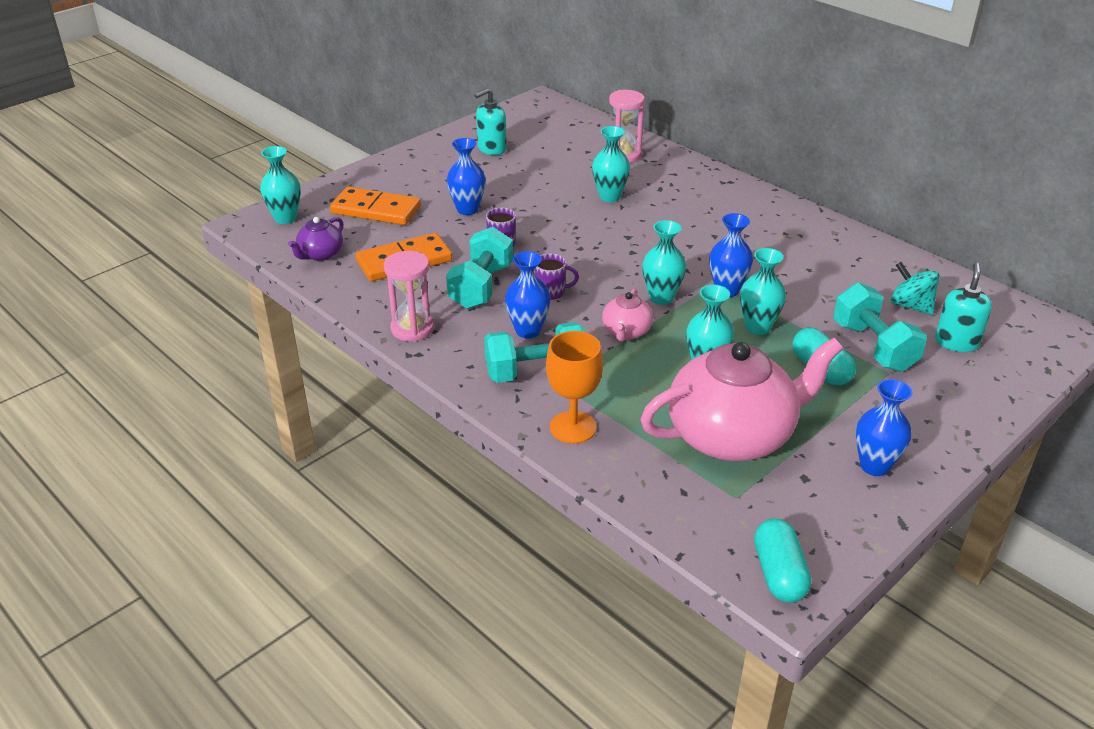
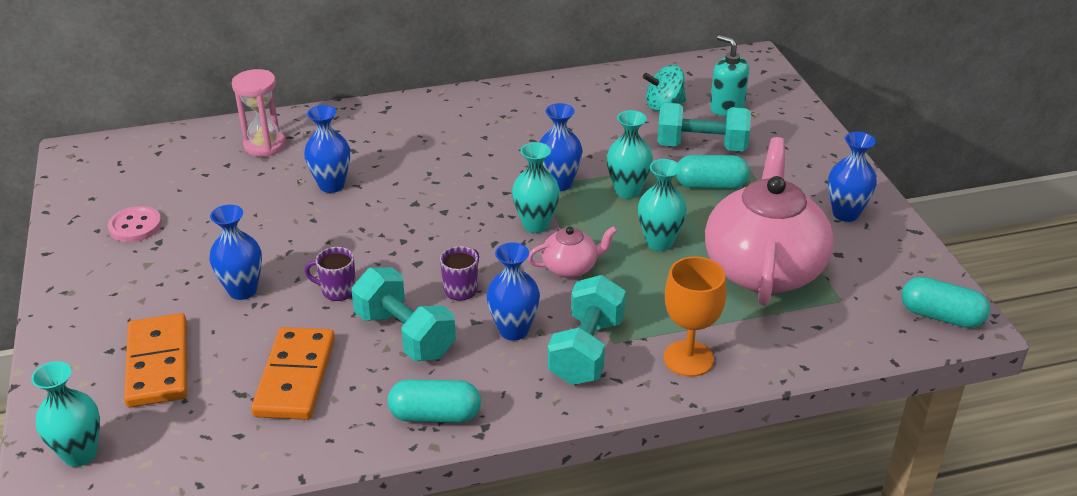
camera: 60 degrees left, 0 degrees up
purple teapot [288,217,344,261] -> none
orange domino [330,187,421,225] -> orange domino turned 60 degrees counterclockwise [124,313,187,408]
pink hourglass [384,251,434,342] -> turquoise capsule [388,379,481,423]
turquoise soap dispenser [475,88,507,155] -> pink button [108,206,162,242]
turquoise vase [592,126,630,202] -> blue vase [304,105,350,193]
pink teapot [602,288,653,341] -> pink teapot turned 60 degrees counterclockwise [528,226,617,278]

